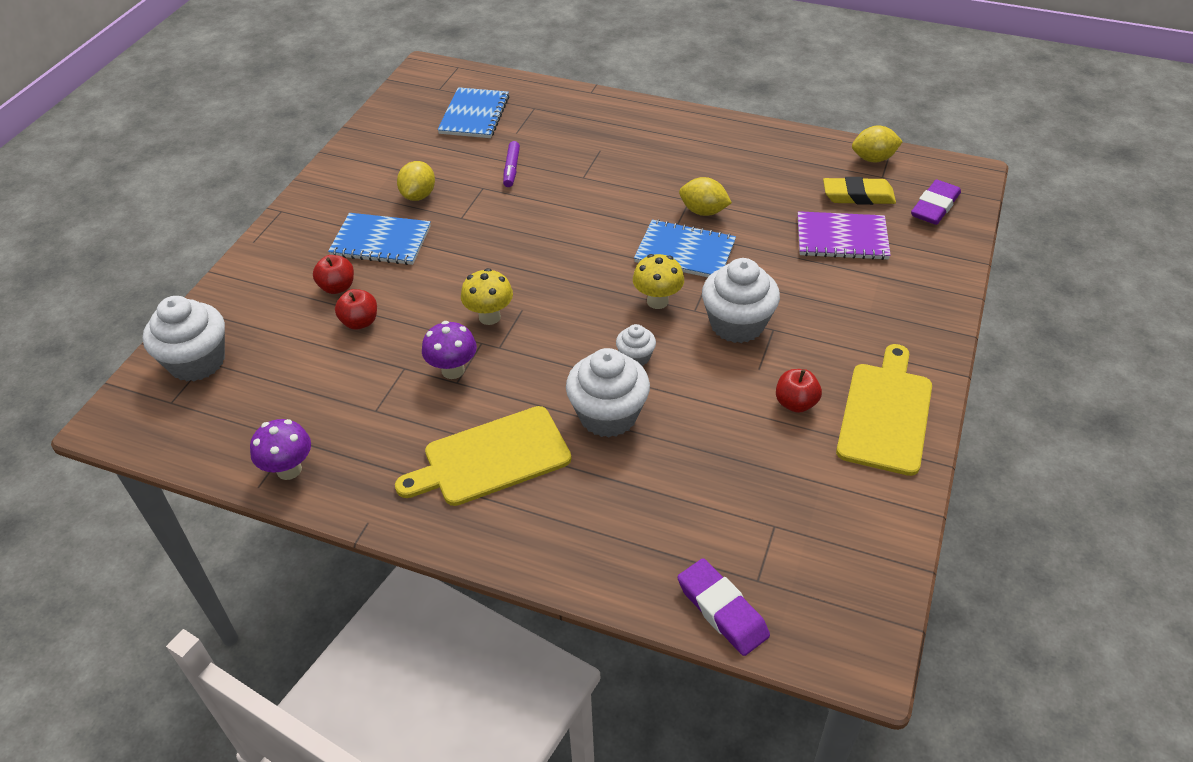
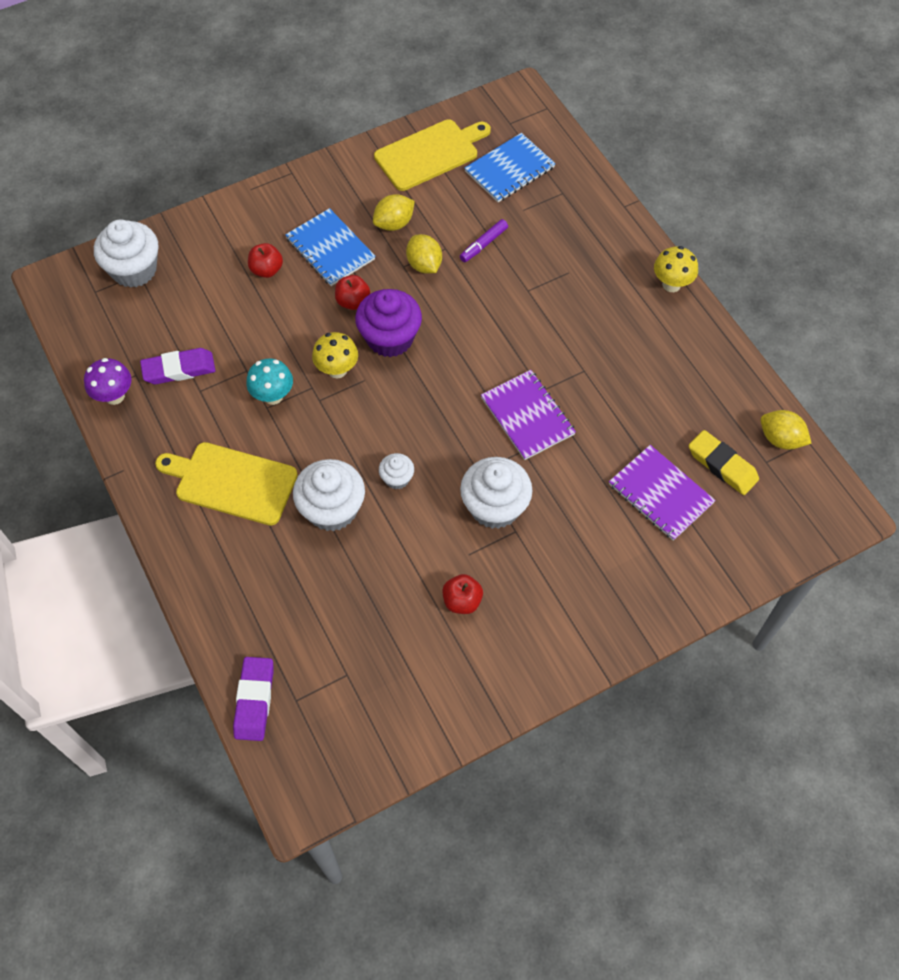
camera: 40 degrees right, 15 degrees up
red apple [335,289,377,330] -> red apple moved to [335,275,370,310]
purple mushroom [422,321,477,379] -> turquoise mushroom [246,358,293,405]
yellow mushroom [633,254,684,309] -> yellow mushroom moved to [654,246,698,292]
blue notebook [634,219,736,277] -> purple notebook [481,370,576,460]
yellow lemon [679,177,732,216] -> yellow lemon moved to [406,234,442,274]
yellow cutting board [836,344,932,476] -> yellow cutting board moved to [374,119,491,191]
purple eraser [911,180,961,225] -> purple eraser moved to [140,348,216,384]
none -> purple cupcake [355,289,422,357]

